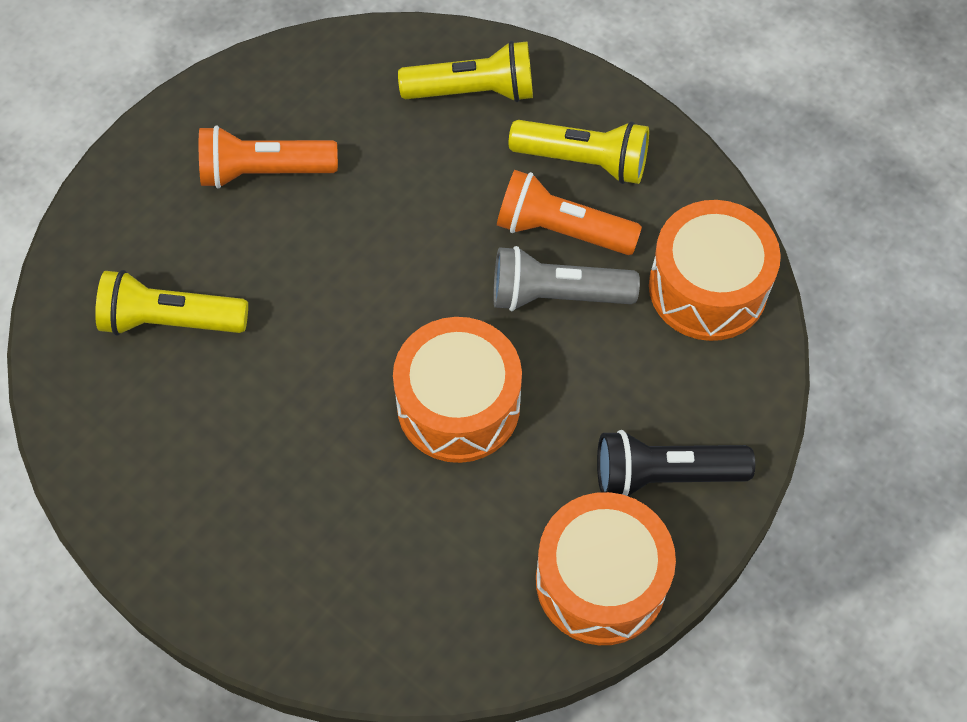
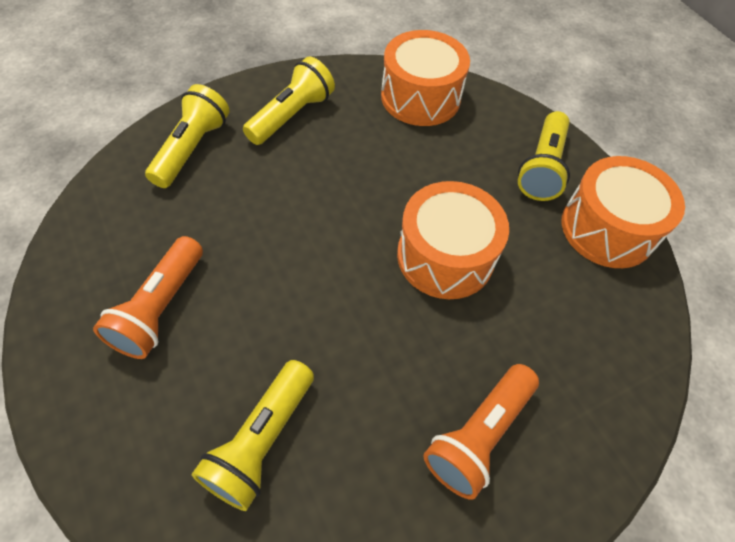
camera: 70 degrees left, 5 degrees down
grey flashlight [494,246,640,311] -> none
orange flashlight [497,170,642,255] -> orange flashlight moved to [424,364,539,499]
black flashlight [597,430,755,496] -> yellow flashlight [518,111,570,201]

